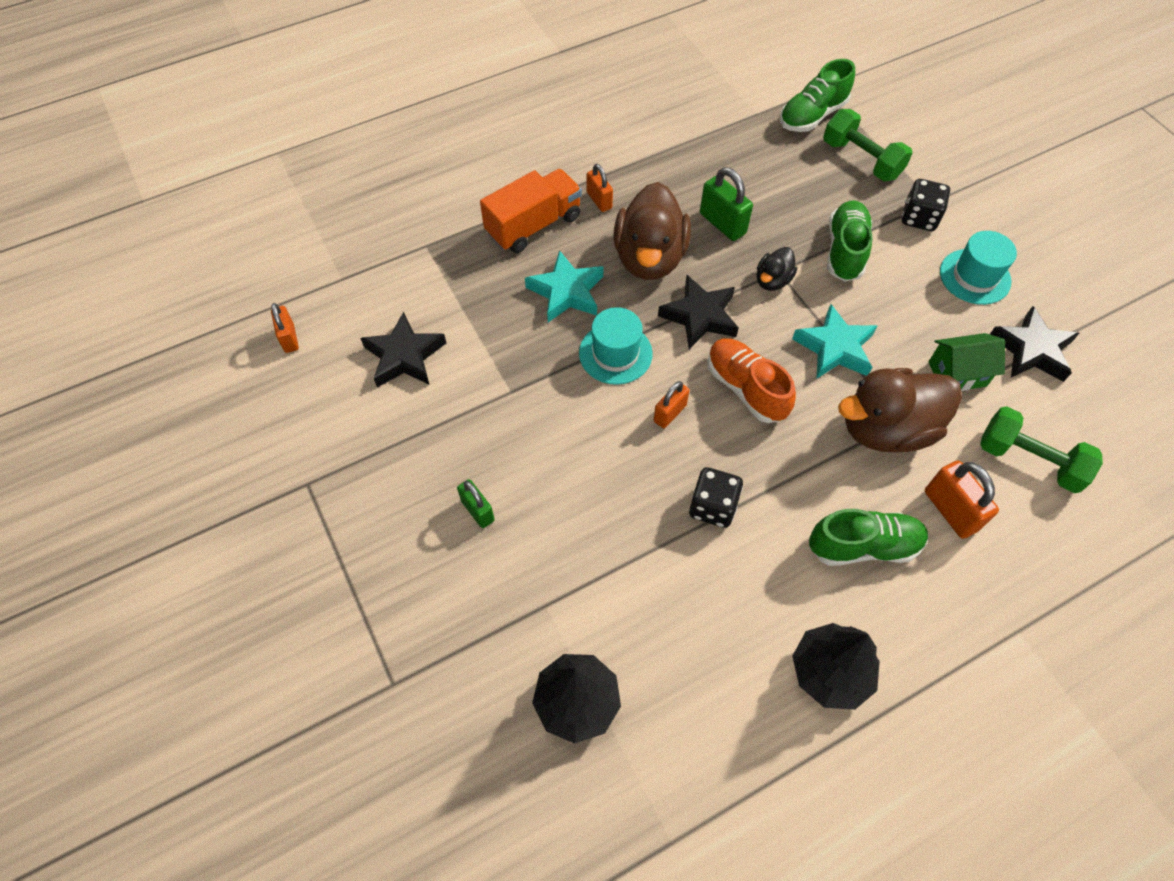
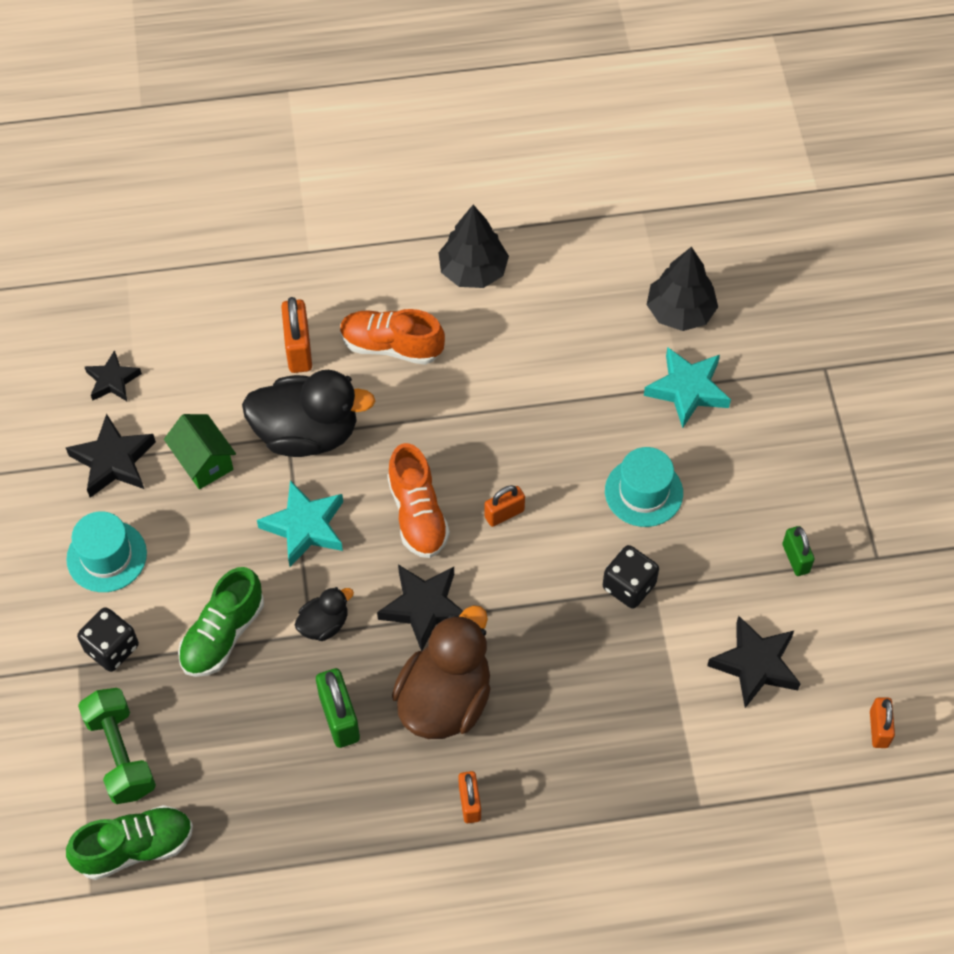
camera: 160 degrees left, 0 degrees up
green padlock [457,479,495,528] -> green padlock moved to [782,526,815,576]
orange truck [480,169,582,253] -> none
turquoise star [525,250,603,322] -> turquoise star moved to [644,347,731,428]
turquoise hat [579,307,653,385] -> turquoise hat moved to [605,447,683,527]
black dice [689,467,743,528] -> black dice moved to [603,545,659,609]
green shoe [809,509,928,566] -> orange shoe [340,309,445,365]
brown duck [838,368,962,452] -> black duck [242,370,375,457]
green house [929,333,1005,391] -> green house turned 45 degrees clockwise [164,414,236,489]
green dumbbell [980,406,1103,493] -> none
none -> black star [84,350,142,401]

